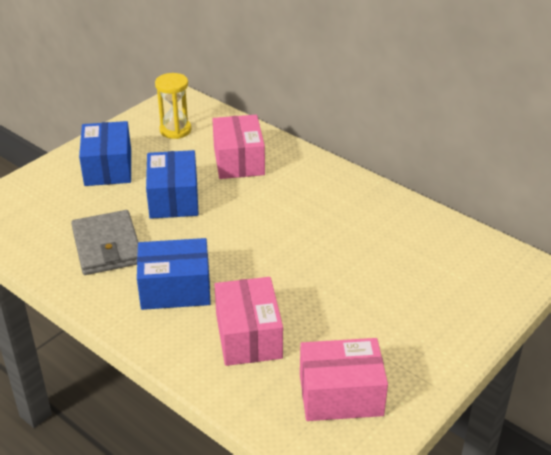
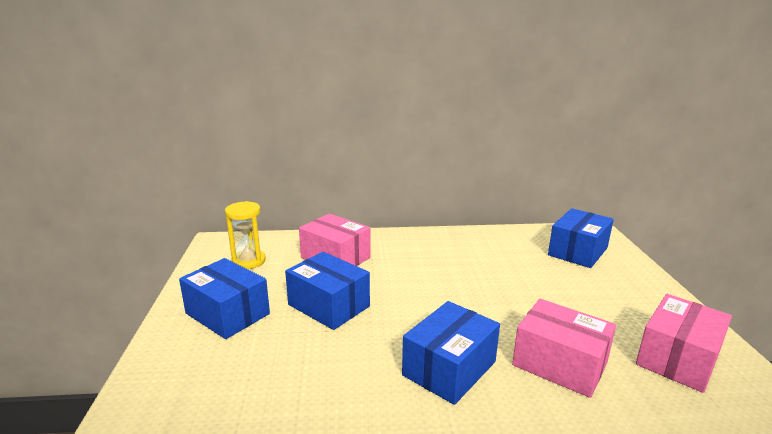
camera: 45 degrees left, 15 degrees down
grey wallet [71,210,138,275] -> none
none -> blue box [548,208,614,268]

